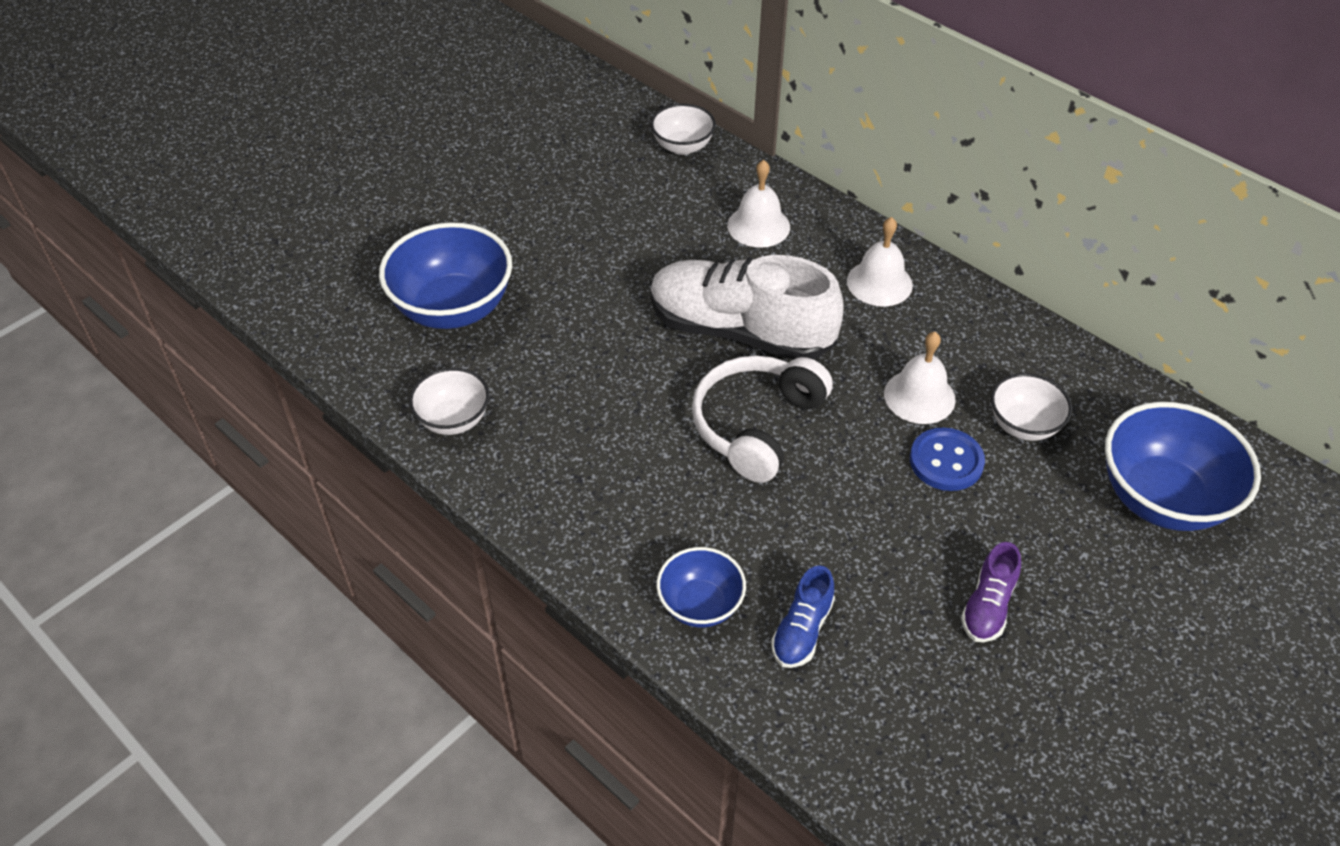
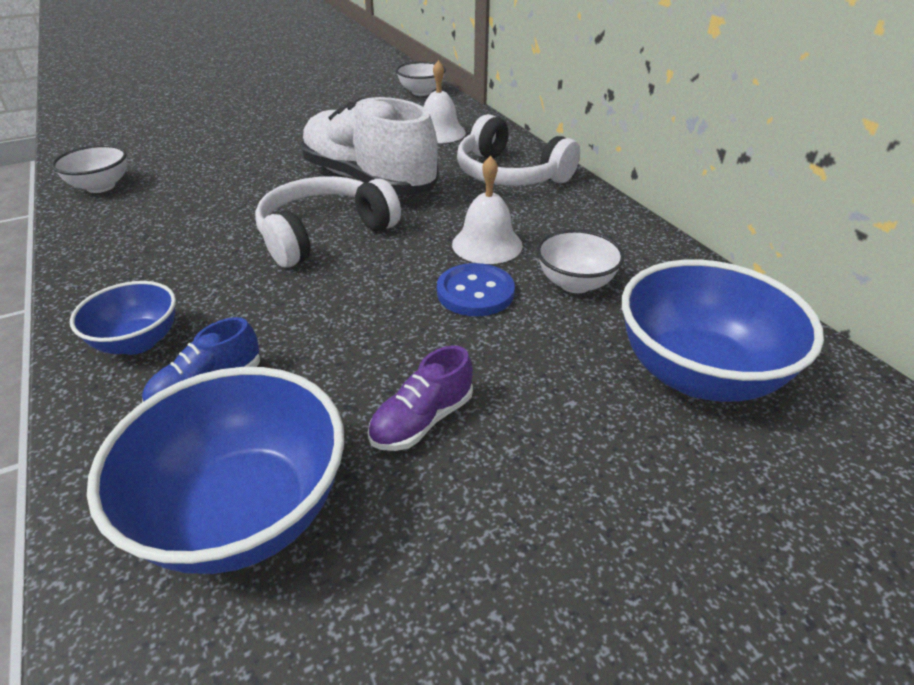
camera: 20 degrees right, 10 degrees down
blue bowl [379,222,512,329] -> blue bowl moved to [87,367,344,574]
white bell [847,217,913,307] -> white headphones [457,114,580,186]

